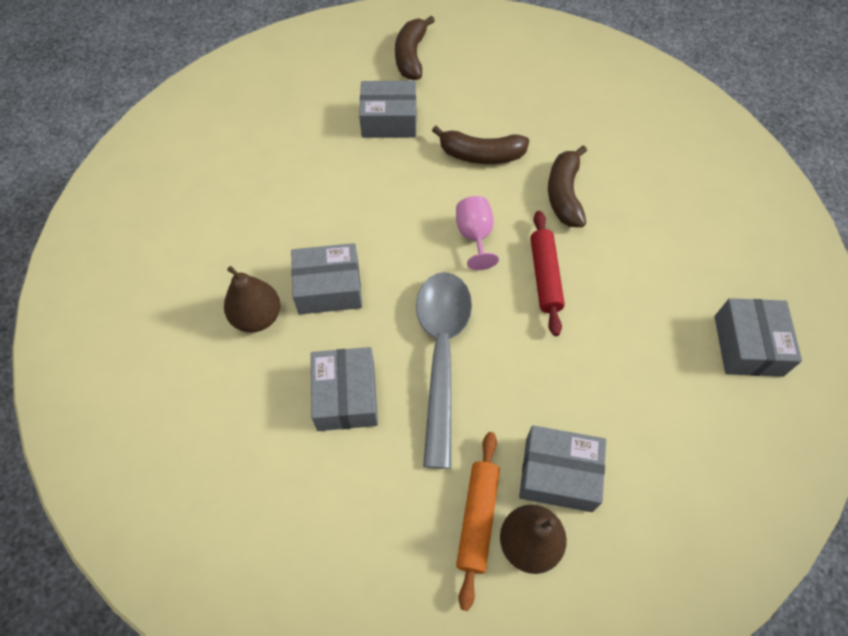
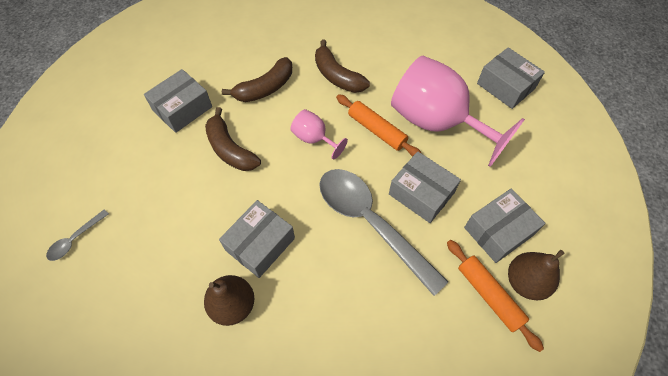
camera: 45 degrees left, 0 degrees up
grey box [311,347,378,431] -> grey box moved to [389,151,461,223]
brown banana [395,16,435,80] -> brown banana moved to [205,107,261,171]
red rolling pin [531,211,565,336] -> orange rolling pin [336,94,422,157]
none -> grey spoon [46,210,109,261]
none -> pink goblet [391,56,525,167]

